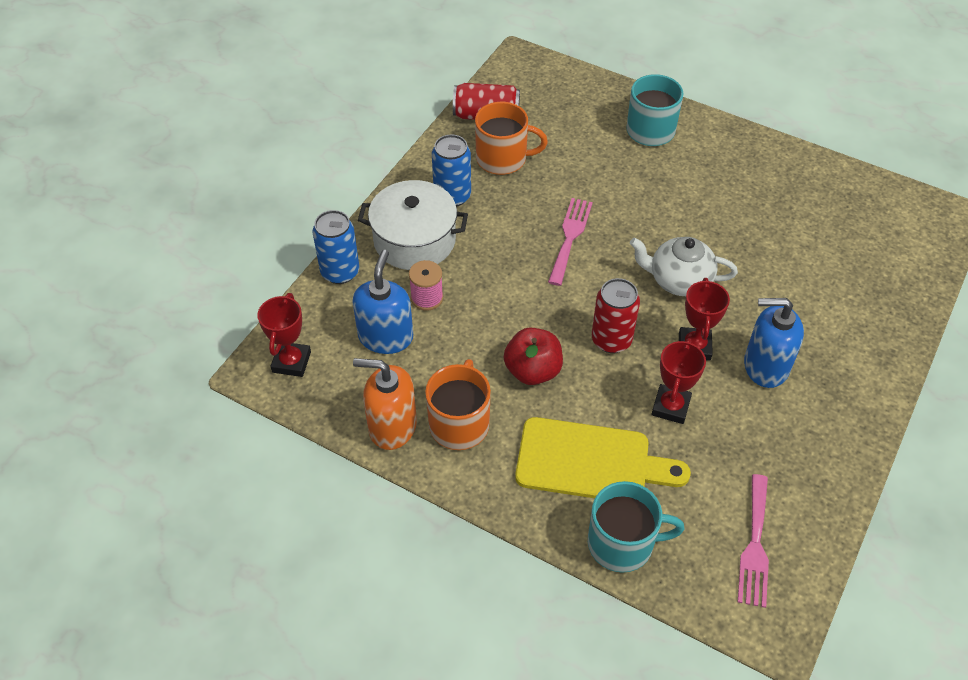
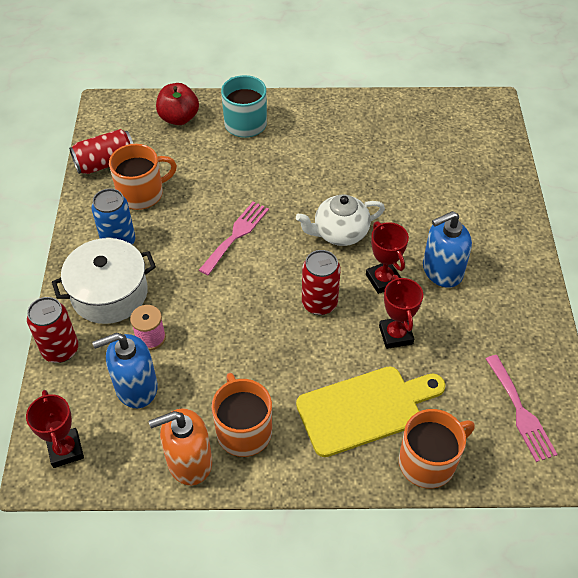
camera: 30 degrees left, 0 degrees up
blue can [312,210,359,284] -> red can [27,297,78,363]
blue soap dispenser [353,250,413,354] -> blue soap dispenser turned 90 degrees counterclockwise [92,333,158,408]
red apple [504,328,563,385] -> red apple moved to [156,83,199,125]
pink fork [548,198,593,286] -> pink fork turned 45 degrees clockwise [199,201,269,275]
turquoise mug [588,481,685,573] -> orange mug [399,409,475,489]

